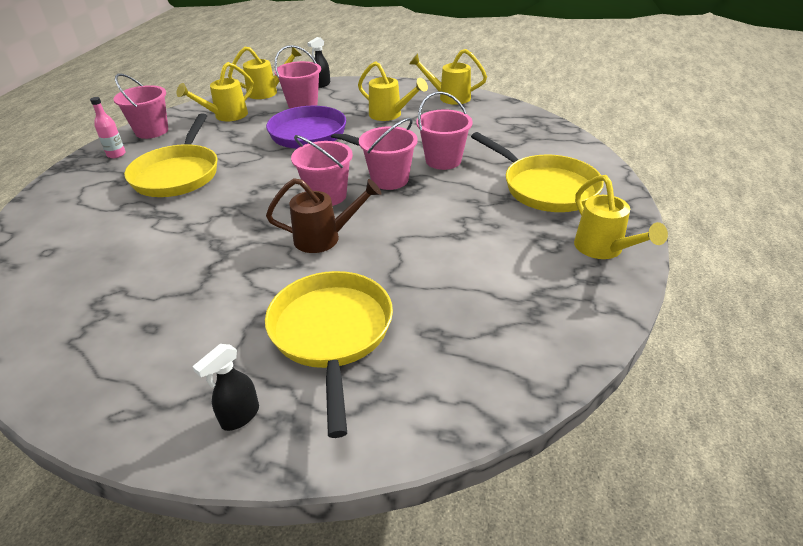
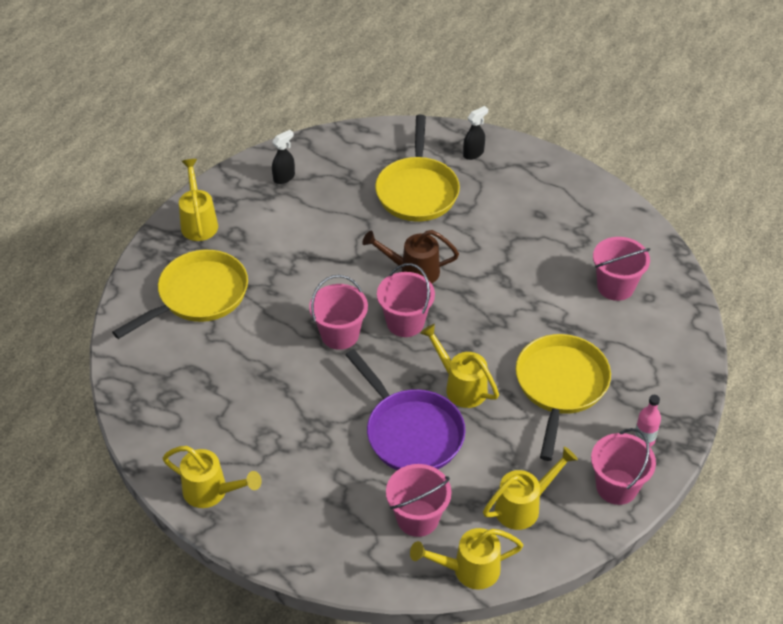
camera: 170 degrees left, 10 degrees up
black spray bottle [307,37,330,88] -> black spray bottle moved to [272,130,295,184]
yellow watering can [358,61,428,121] -> yellow watering can moved to [420,324,499,408]
pink bucket [416,91,473,170] -> pink bucket moved to [593,237,650,301]
yellow pan [471,132,604,212] -> yellow pan turned 75 degrees clockwise [112,250,248,339]

